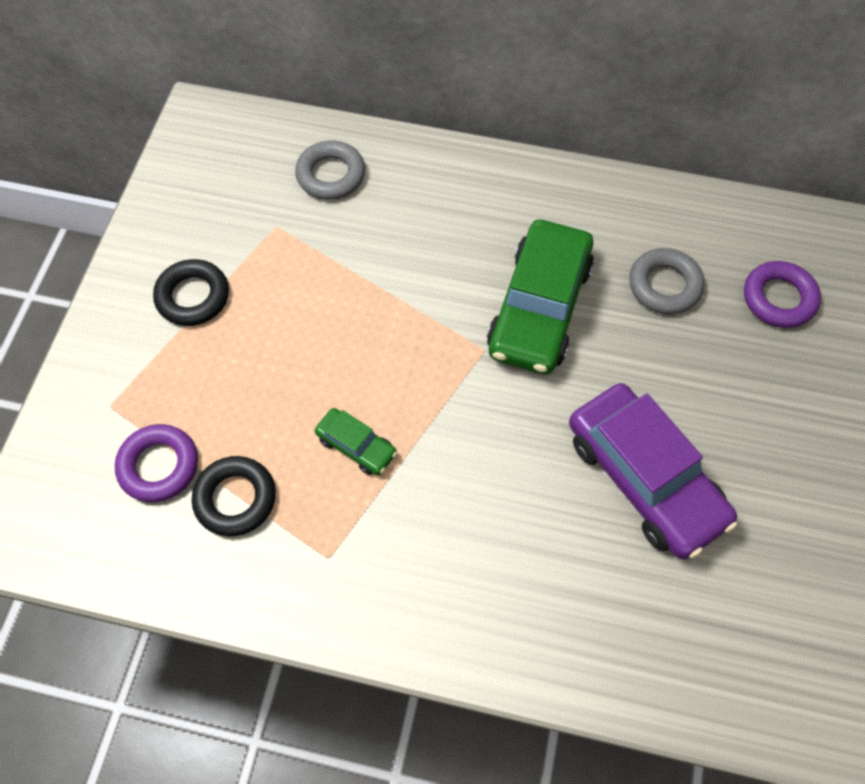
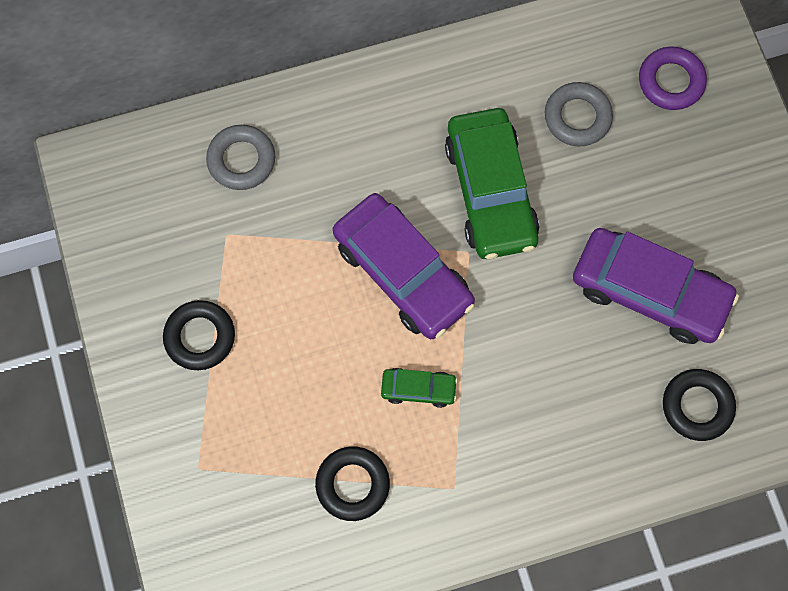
camera: 30 degrees left, 10 degrees up
purple ring [115,424,198,502] -> none
none -> purple car [333,193,475,339]
none -> black ring [663,369,736,441]

